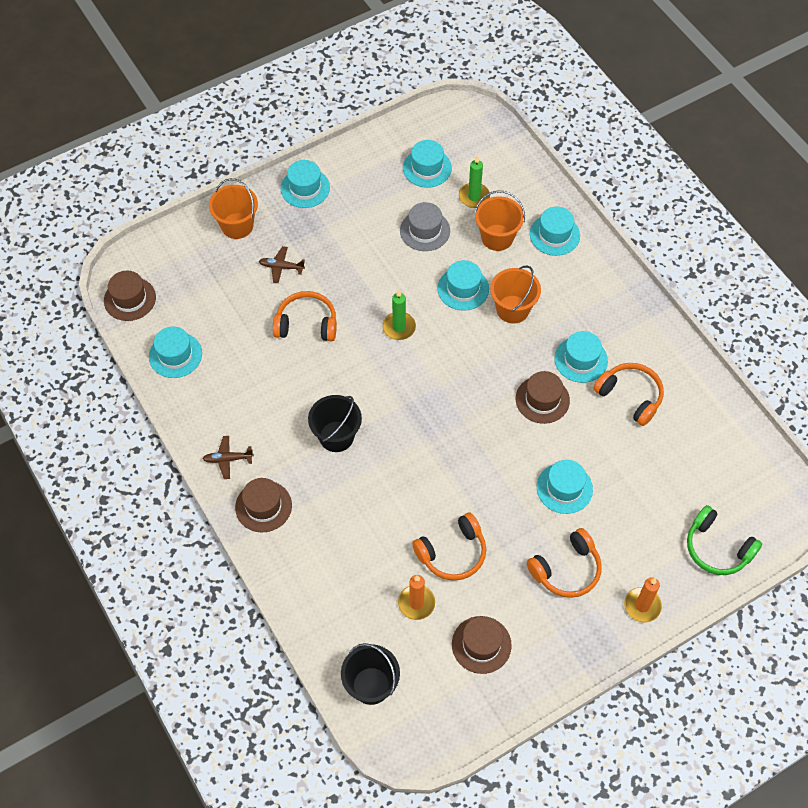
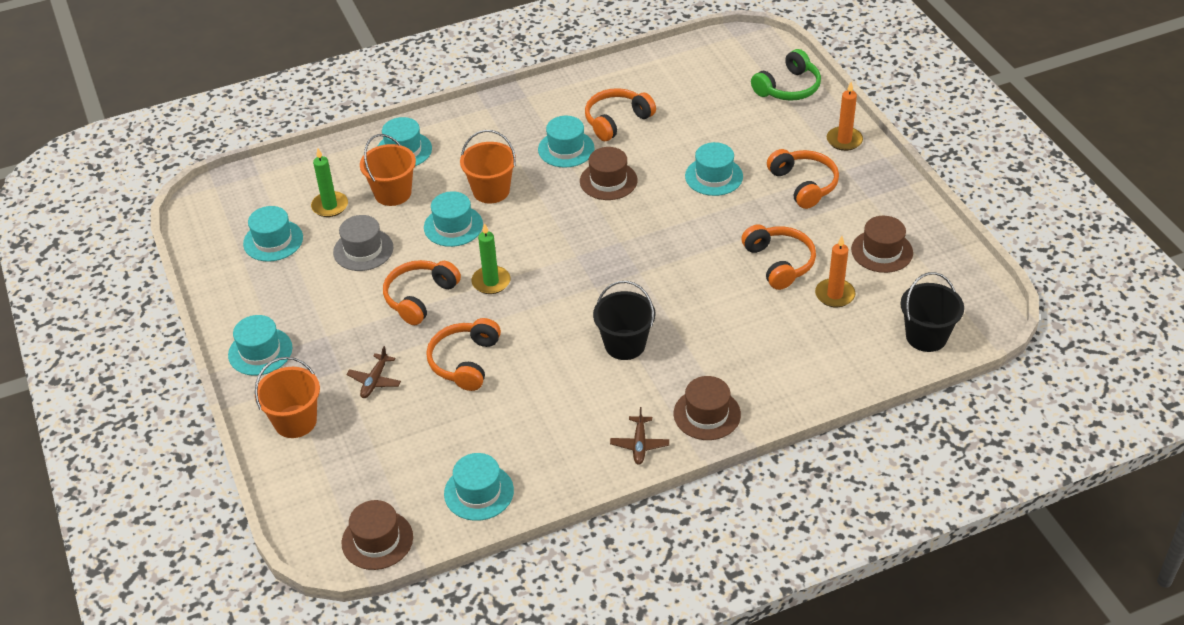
camera: 80 degrees left, 15 degrees down
none -> orange headphones [383,260,461,325]

